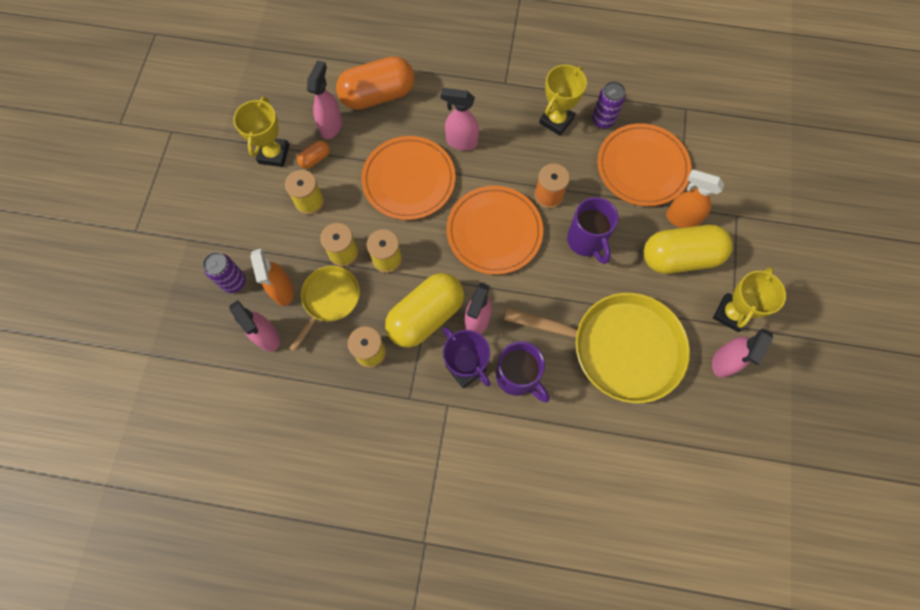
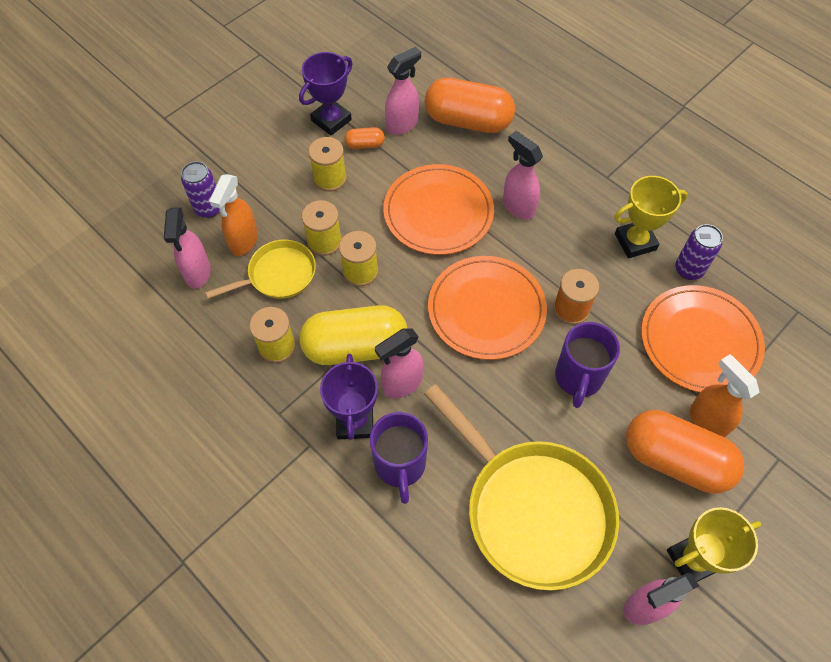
camera: 35 degrees right, 10 degrees down
yellow trophy [233,97,289,167] -> purple trophy [299,52,353,135]
yellow capsule [643,225,733,274] -> orange capsule [626,410,744,494]

